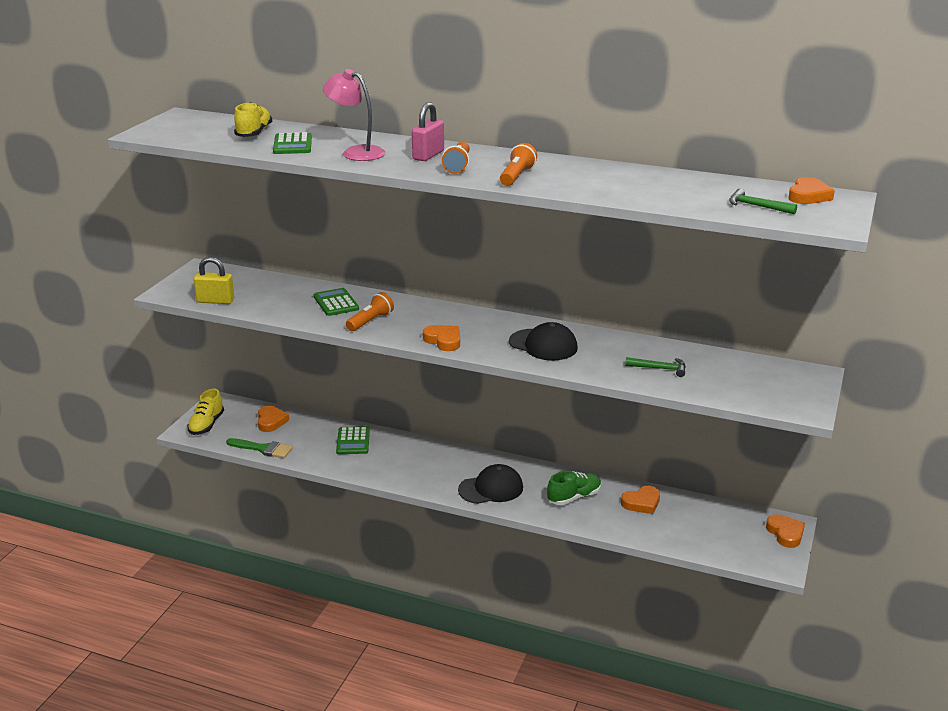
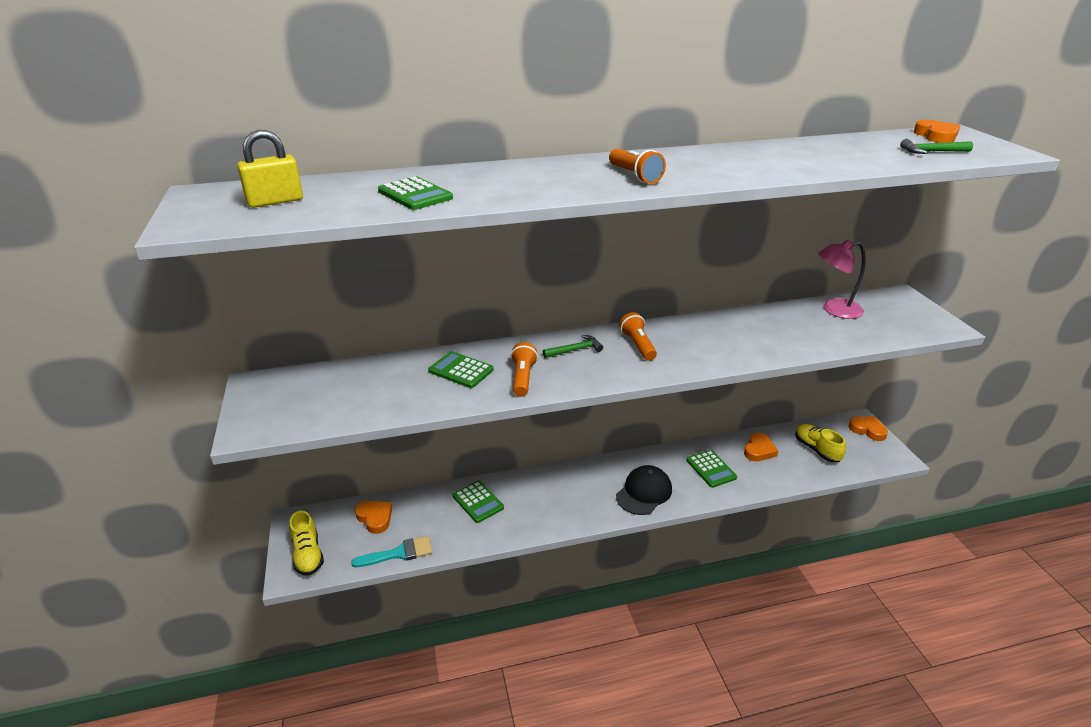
camera: 35 degrees left, 5 degrees up
yellow padlock [194,257,234,304] -> yellow padlock moved to [237,130,303,208]
green brush [226,438,293,458] -> turquoise brush [351,536,432,567]
yellow shoe [234,102,272,137] -> yellow shoe moved to [795,424,846,462]
pink lamp [323,69,385,161] -> pink lamp moved to [818,240,866,319]
pink padlock [412,102,444,161] -> none
orange heart [423,325,460,351] -> none
orange flashlight [500,143,537,186] -> orange flashlight moved to [619,312,657,361]
black cap [509,322,578,361] -> none
green shoe [547,471,601,505] -> green calculator [686,450,737,488]
green hammer [625,357,686,377] -> green hammer moved to [543,335,603,358]

